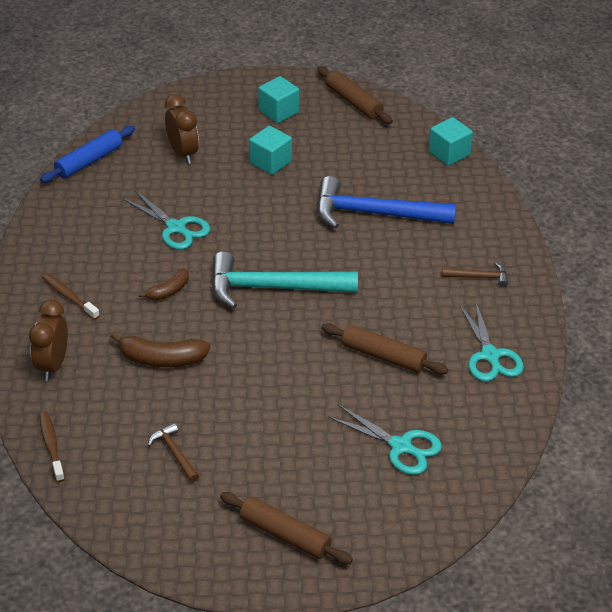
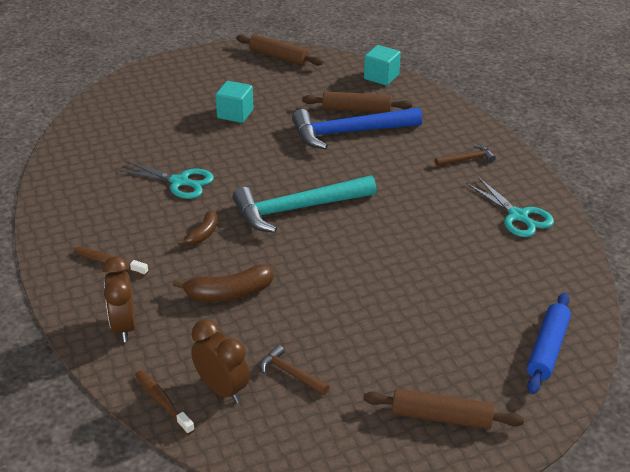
camera: 20 degrees left, 5 degrees down
blue rolling pin [40,126,135,183] -> blue rolling pin moved to [527,293,571,394]
brown clock [165,94,199,164] -> brown clock moved to [191,319,250,403]
turquoise cube [258,76,299,123] -> none
brown rolling pin [321,323,448,374] -> brown rolling pin moved to [302,91,412,113]
turquoise scissors [328,405,442,475] -> none

